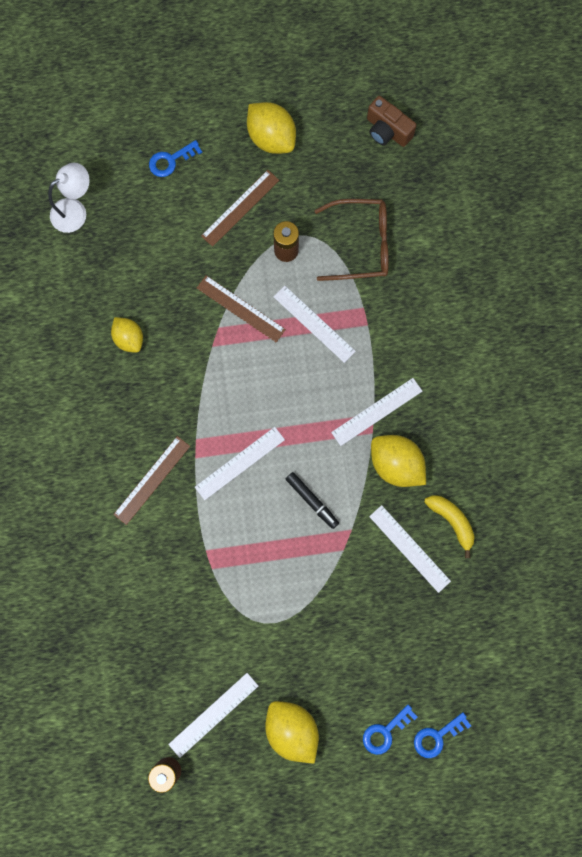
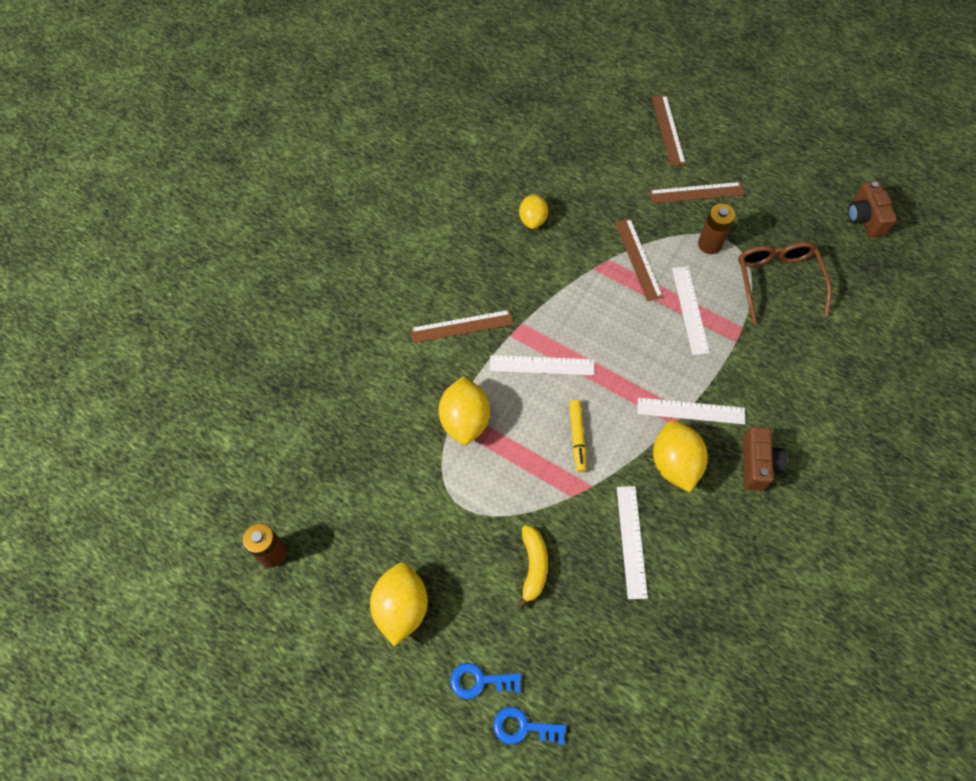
camera: 40 degrees right, 15 degrees down
white lamp [48,163,90,233] -> none
blue key [149,140,202,177] -> brown ruler [652,95,686,166]
white ruler [168,673,258,758] -> none
yellow lemon [247,102,296,154] -> yellow lemon moved to [438,376,490,445]
black marker [286,472,339,529] -> yellow marker [569,400,587,472]
brown glasses [314,199,389,281] -> brown glasses turned 135 degrees counterclockwise [738,242,832,324]
yellow banana [424,495,475,558] -> yellow banana moved to [517,525,548,609]
none -> brown camera [743,426,787,491]

